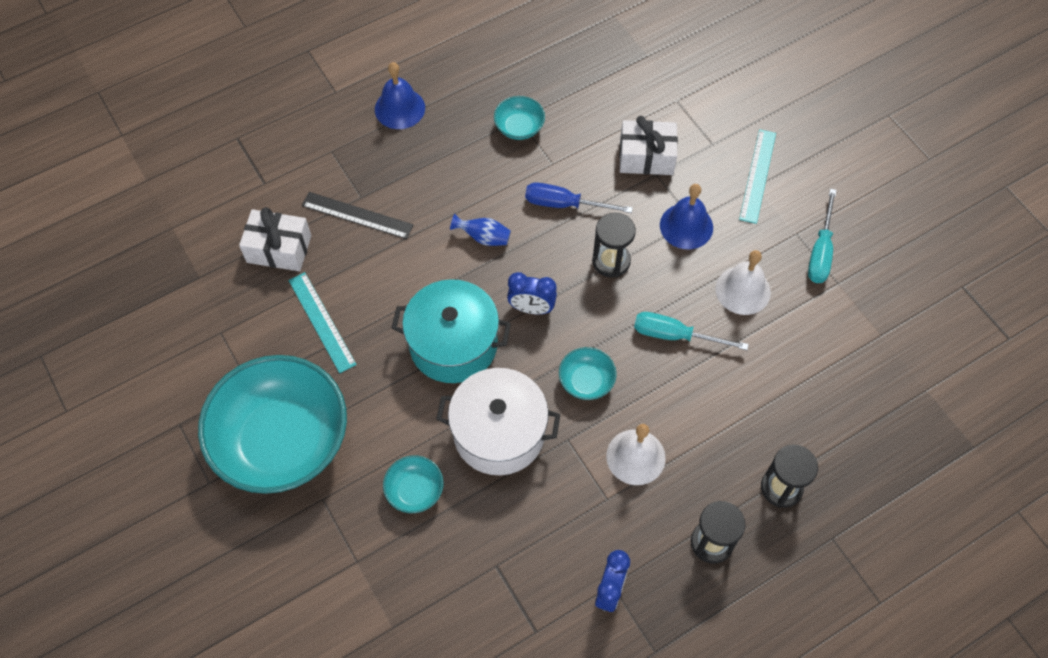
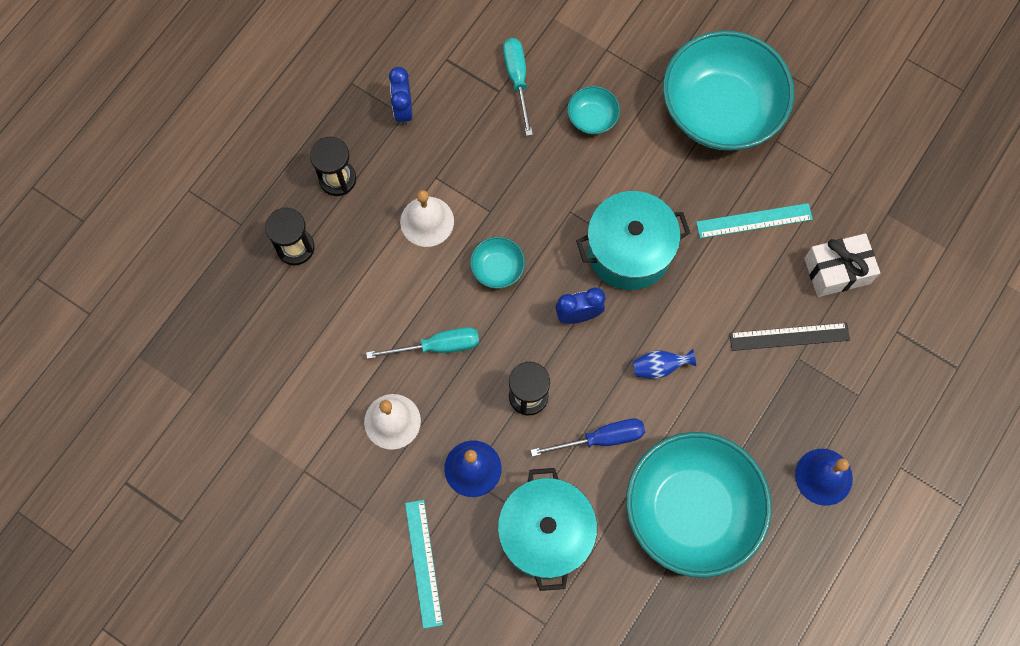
camera: 155 degrees right, 10 degrees up
turquoise ruler [288,272,357,373] -> turquoise ruler turned 45 degrees counterclockwise [696,203,813,238]
white pot [436,368,561,475] -> none
turquoise bowl [494,96,545,140] -> turquoise bowl [626,432,772,578], size x2.44
white gift [619,116,678,175] -> turquoise pot [498,468,597,591]
turquoise screwdriver [808,189,837,283] -> turquoise screwdriver moved to [503,38,533,136]

